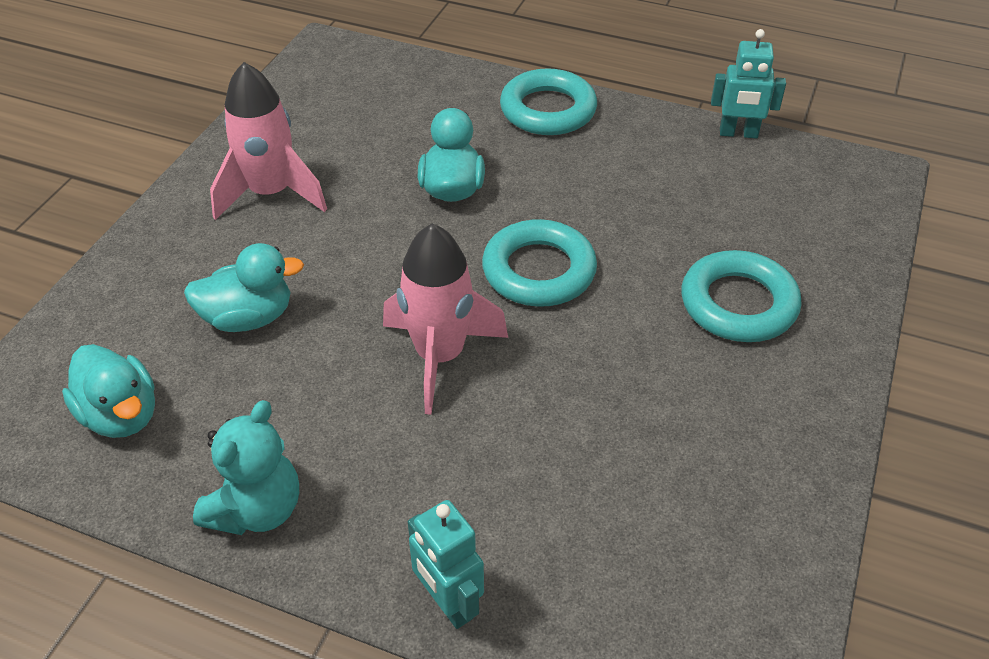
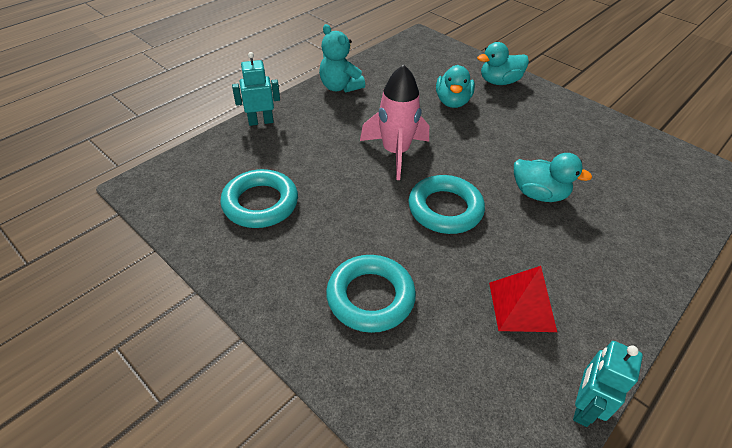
camera: 110 degrees right, 0 degrees up
turquoise duck [62,344,155,438] -> turquoise duck moved to [477,42,529,85]
pink rocket [210,62,327,220] -> none
turquoise ring [500,68,597,135] -> turquoise ring moved to [220,169,298,228]
none -> red pyramid [489,266,557,332]

